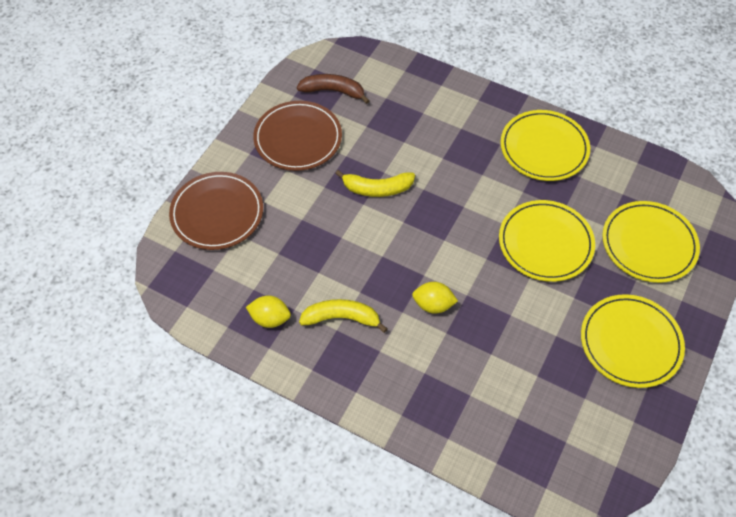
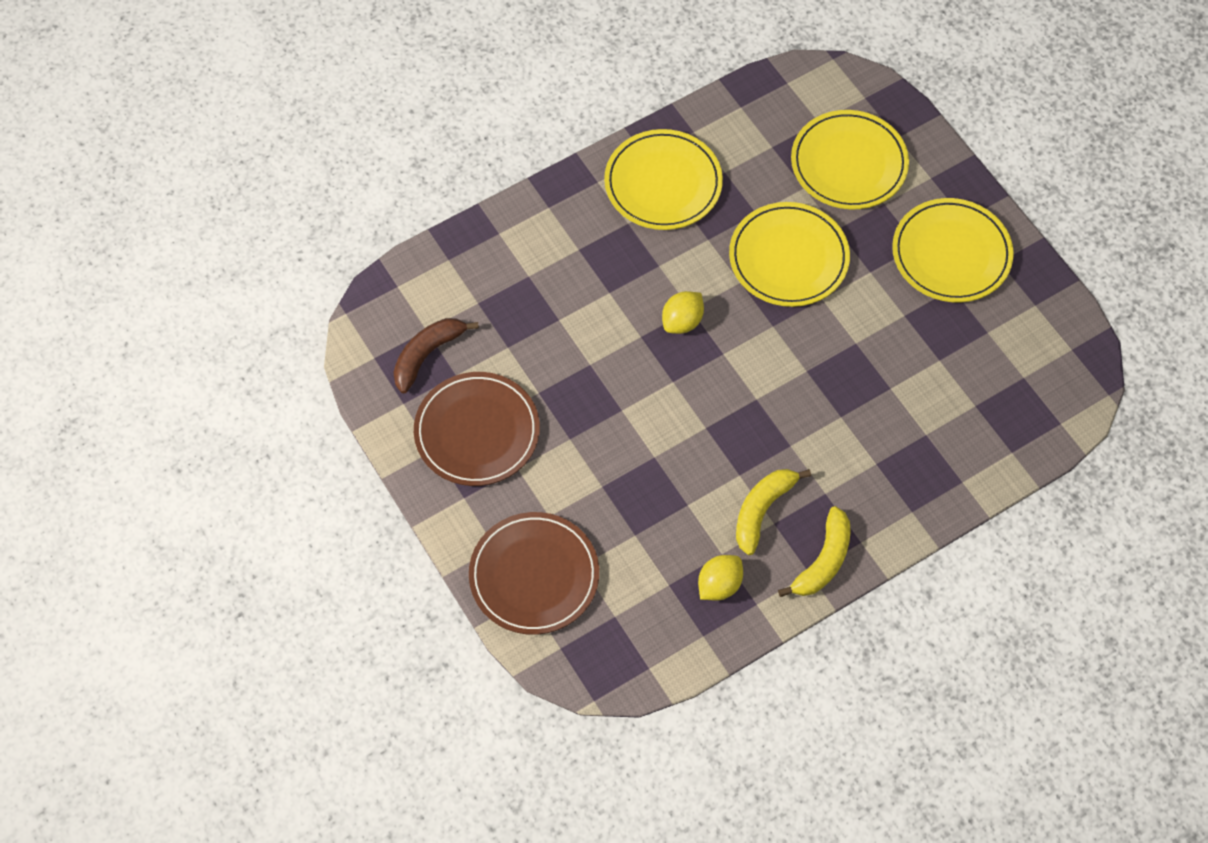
camera: 60 degrees left, 5 degrees up
yellow banana [335,170,415,197] -> yellow banana moved to [778,506,851,597]
yellow lemon [412,282,458,314] -> yellow lemon moved to [662,291,704,334]

